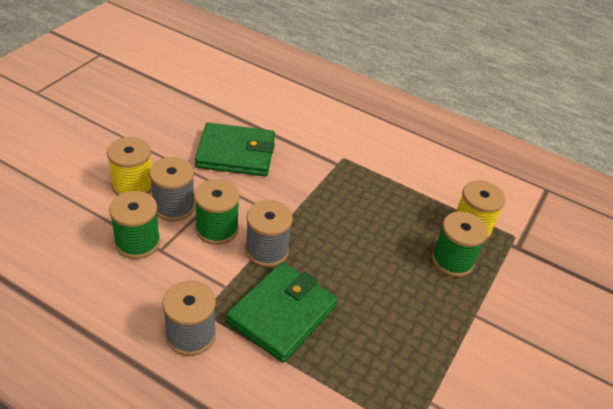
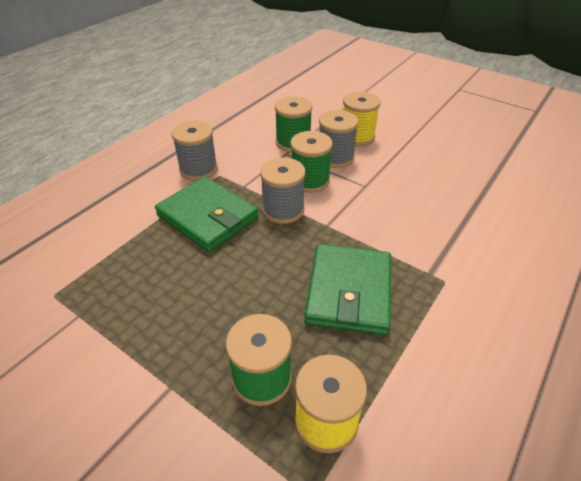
camera: 100 degrees right, 0 degrees up
green wallet [195,123,275,176] -> green wallet moved to [304,244,391,335]

